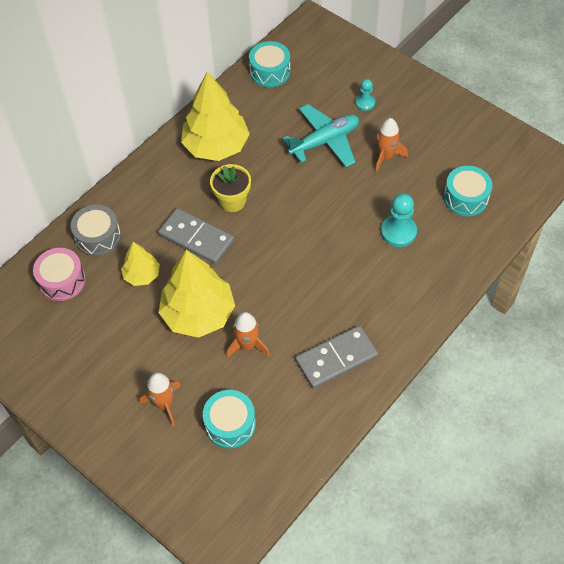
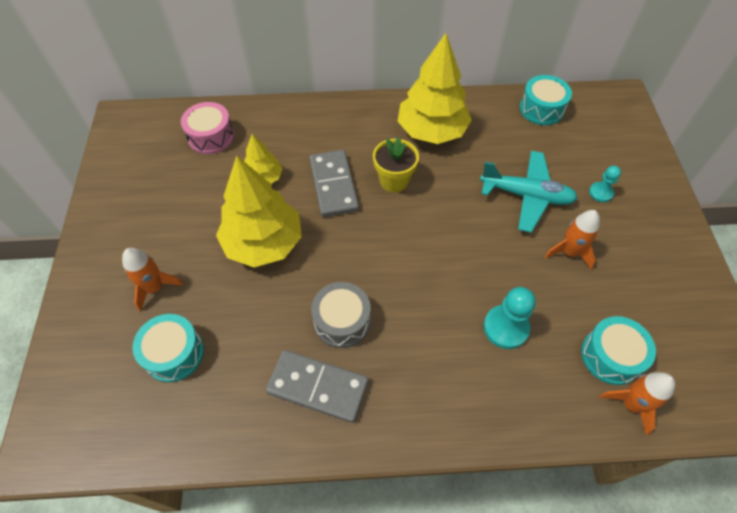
camera: 45 degrees right, 0 degrees up
grey drum [71,205,121,257] -> grey drum moved to [311,282,371,348]
orange rocket [226,312,270,358] -> orange rocket moved to [600,372,675,435]

